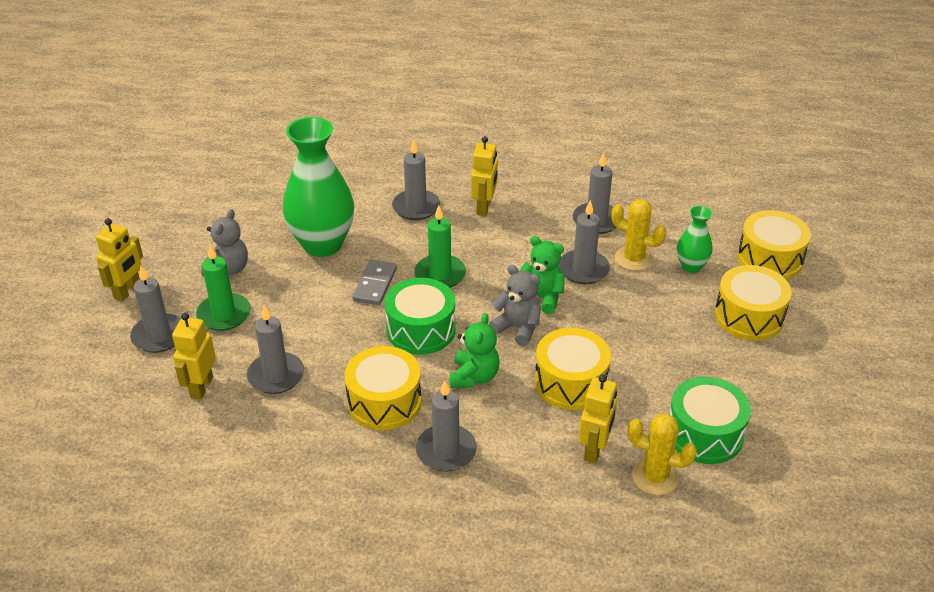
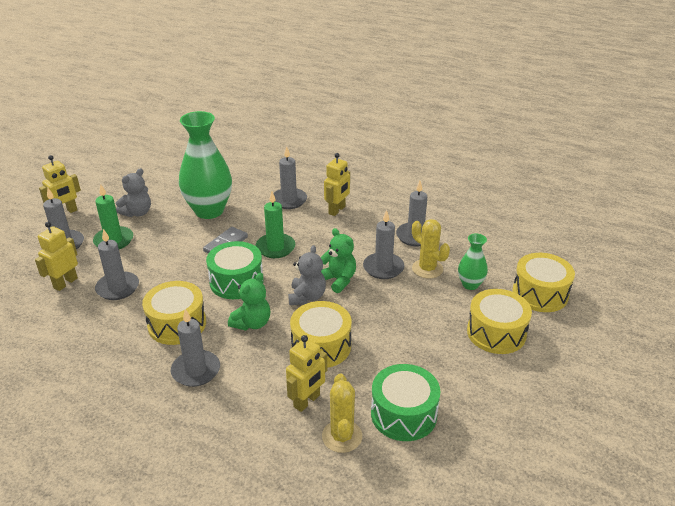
camera: 20 degrees right, 5 degrees down
grey teddy bear [489,265,541,346] -> grey teddy bear turned 45 degrees clockwise [288,245,326,305]
yellow cactus [628,414,697,495] -> yellow cactus turned 45 degrees clockwise [322,373,362,453]

